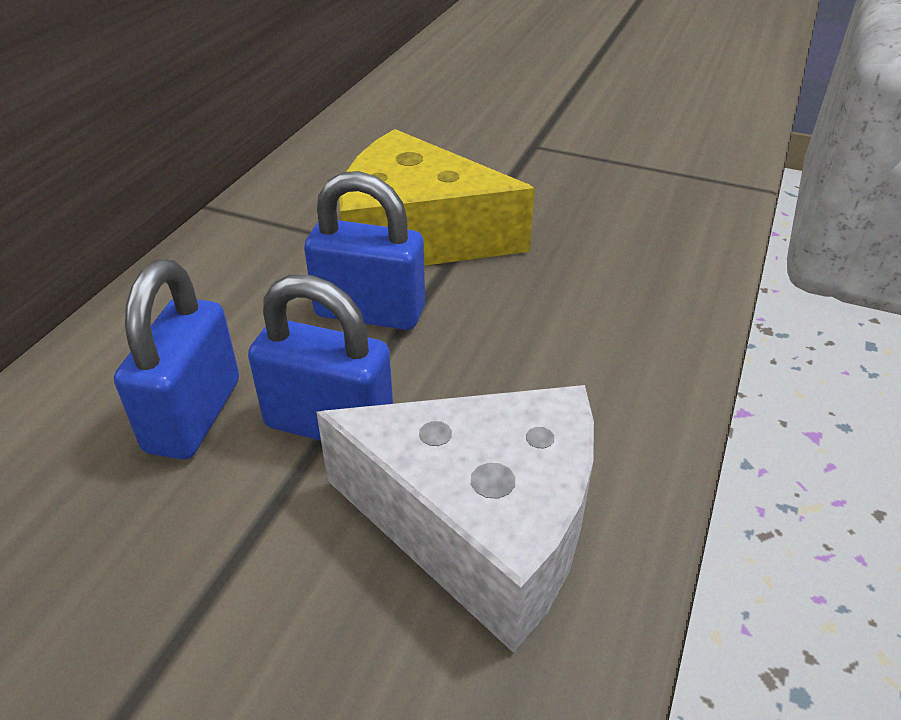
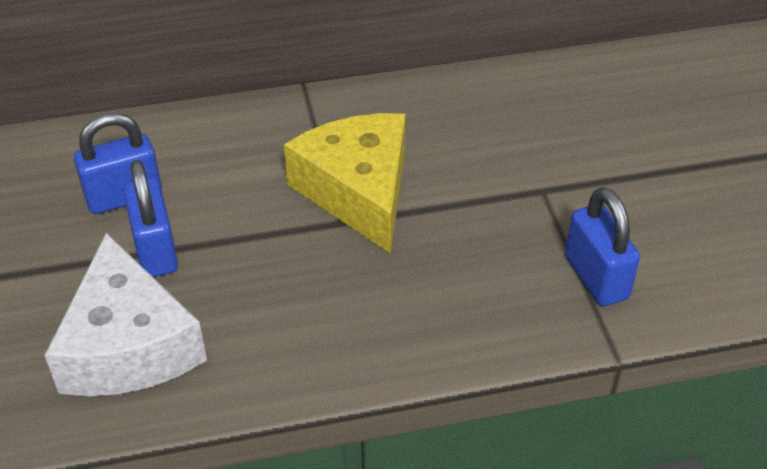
camera: 55 degrees right, 5 degrees up
blue padlock [304,171,425,330] -> blue padlock moved to [565,187,640,307]

